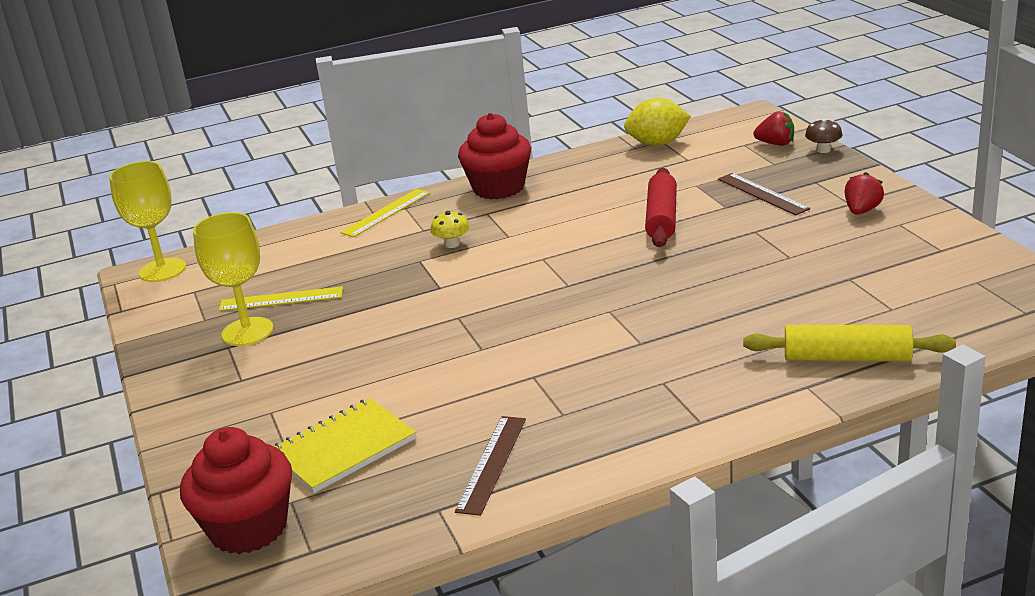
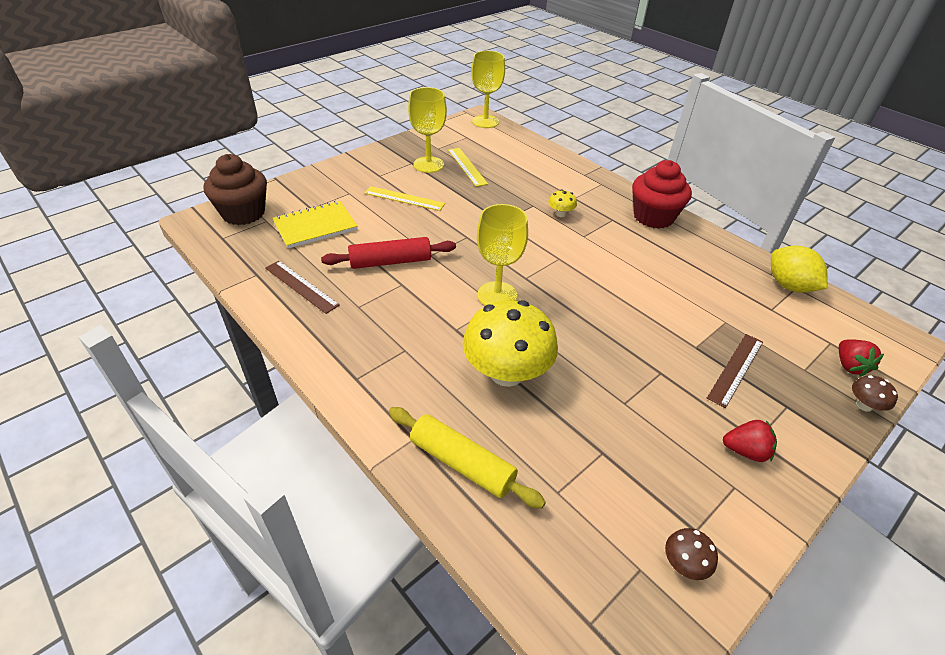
camera: 65 degrees right, 15 degrees up
red cupcake [180,427,292,554] -> brown cupcake [204,154,267,225]
yellow notebook [274,398,416,493] -> yellow notebook turned 60 degrees counterclockwise [272,201,357,248]
yellow ruler [340,189,430,237] -> yellow ruler moved to [365,186,445,211]
brown ruler [455,416,526,516] -> brown ruler turned 45 degrees clockwise [265,261,340,314]
red rolling pin [645,168,677,247] -> red rolling pin moved to [321,237,456,269]
yellow rolling pin [743,325,956,362] -> yellow rolling pin turned 45 degrees counterclockwise [389,407,546,509]
none -> yellow mushroom [463,300,558,387]
none -> yellow goblet [477,204,528,306]
none -> brown mushroom [665,528,718,580]

